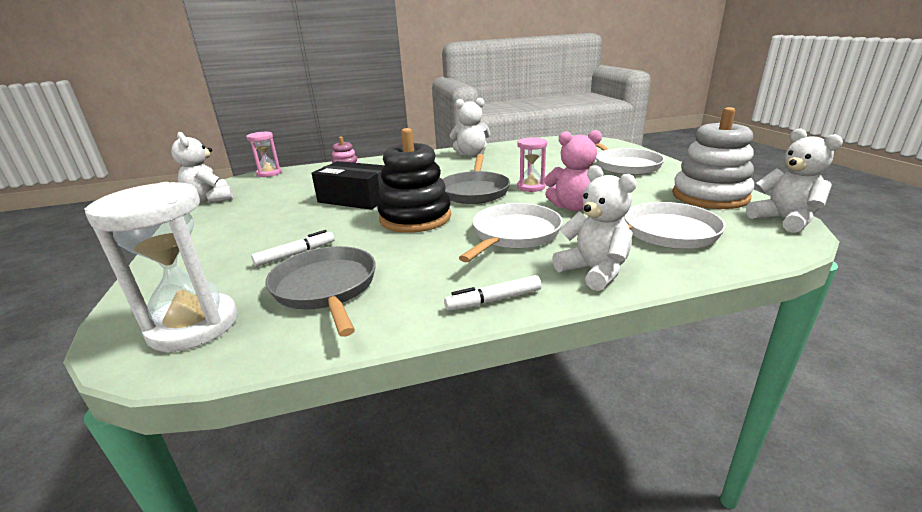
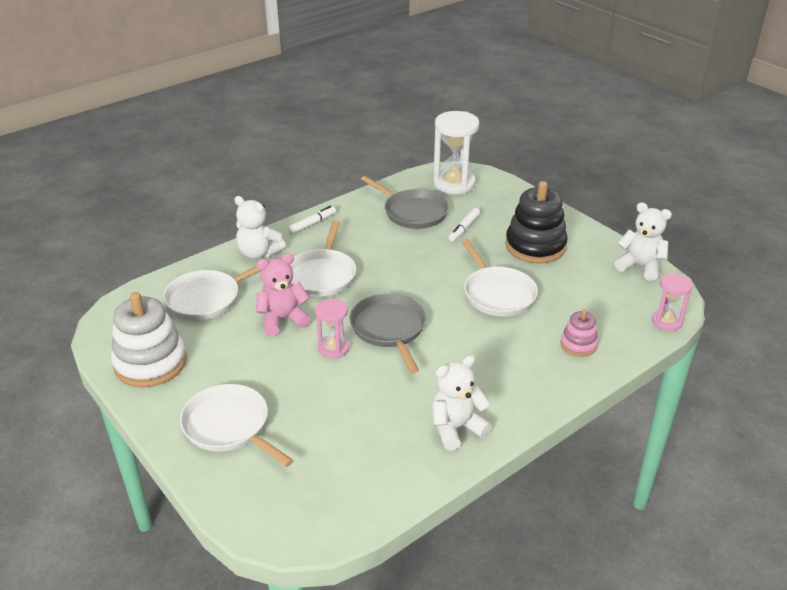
camera: 155 degrees right, 10 degrees up
black box [312,161,385,210] -> white pan [462,239,538,316]
black stacking toy [377,128,451,233] -> black stacking toy moved to [505,181,568,263]
white teddy bear [746,128,843,233] -> none

